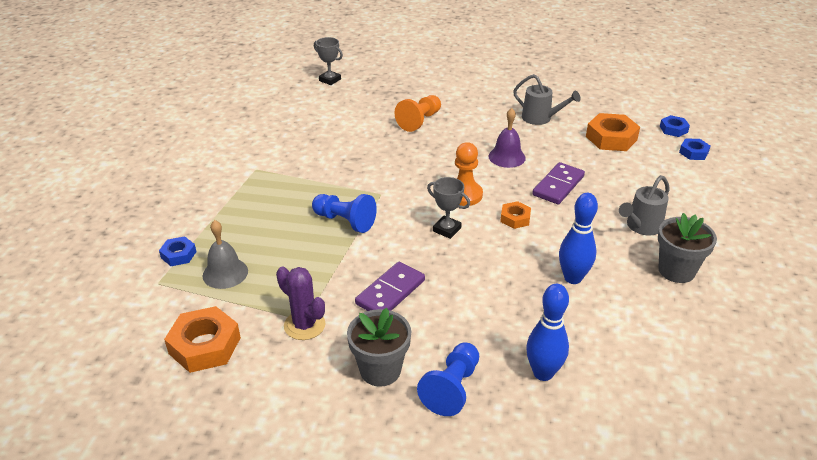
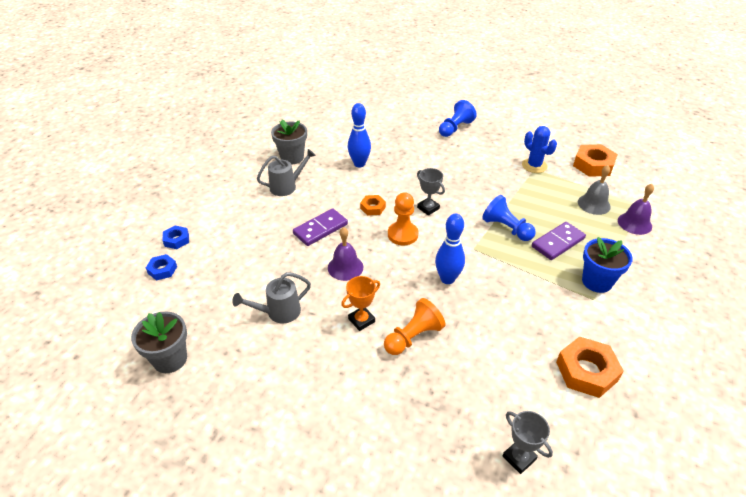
camera: 165 degrees left, 5 degrees up
blue nut [159,236,196,266] -> purple bell [618,184,654,235]
purple cactus [276,266,325,340] -> blue cactus [522,126,557,173]
grey flower pot [347,308,411,387] -> grey flower pot moved to [131,312,187,373]
purple domino [355,262,425,311] -> purple domino moved to [532,222,586,260]
grey watering can [513,74,581,125] -> grey watering can turned 75 degrees counterclockwise [232,272,311,323]
blue bowling pin [526,284,569,381] -> blue bowling pin moved to [435,214,465,284]
orange nut [586,113,640,151] -> orange nut moved to [556,336,624,398]
none -> orange trophy [341,276,380,331]
none -> blue flower pot [582,237,633,293]

